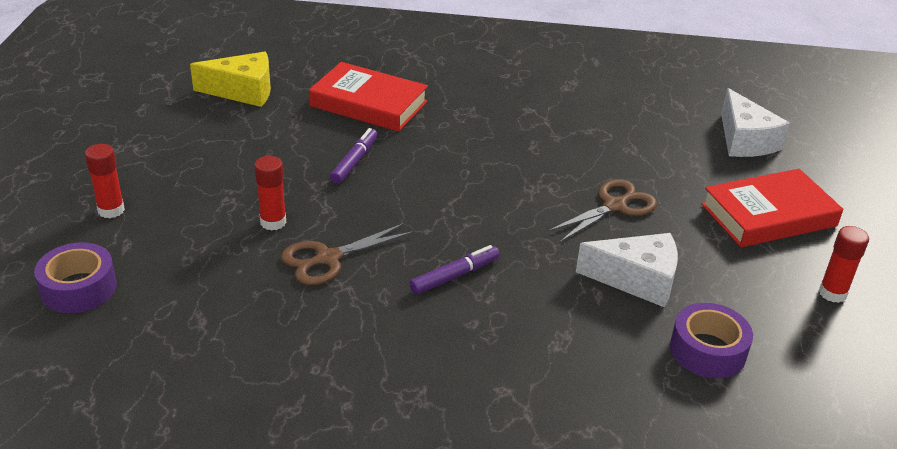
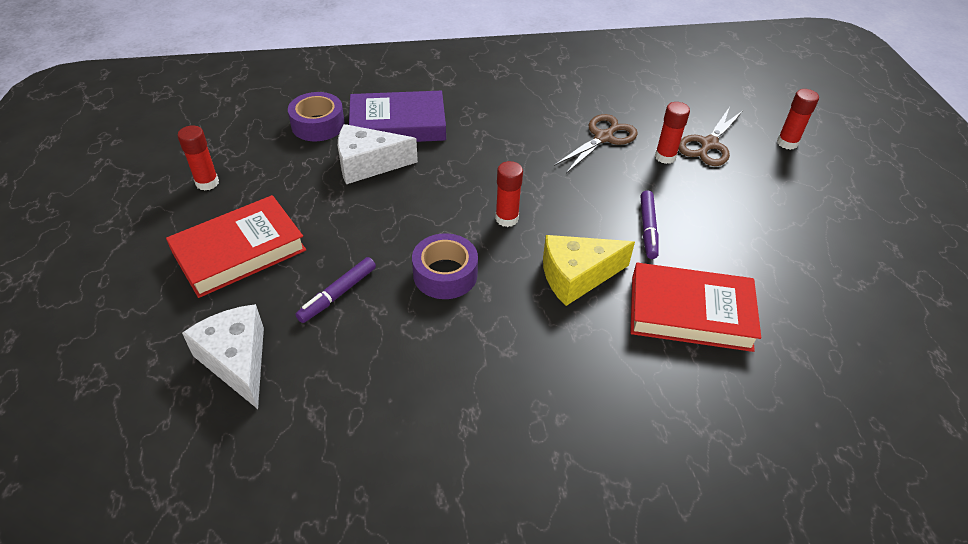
camera: 165 degrees right, 10 degrees up
purple tape [34,242,117,313] -> purple tape moved to [412,233,478,299]
yellow cheese [190,52,271,107] -> yellow cheese moved to [543,235,635,306]
purple marker [409,245,500,294] -> purple marker moved to [295,257,376,323]
brown scissors [547,179,657,242] -> brown scissors moved to [679,108,743,166]
none -> purple book [349,91,446,142]
none -> red glue stick [495,161,523,227]

